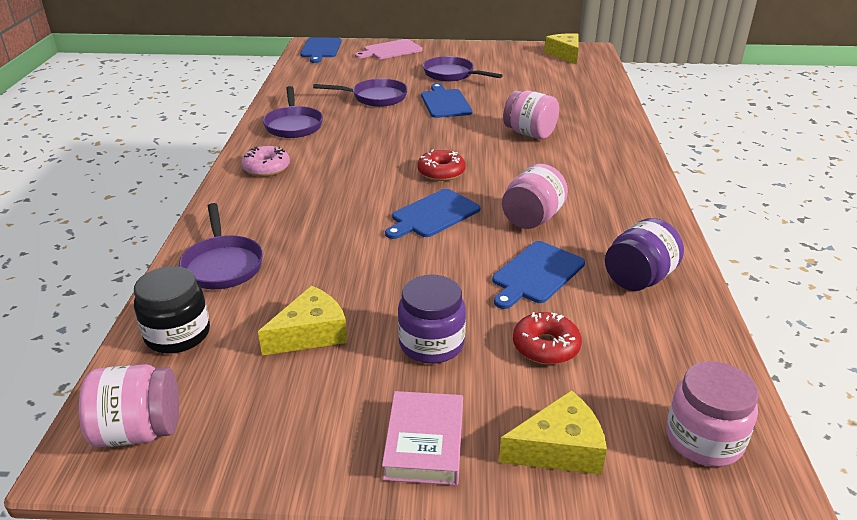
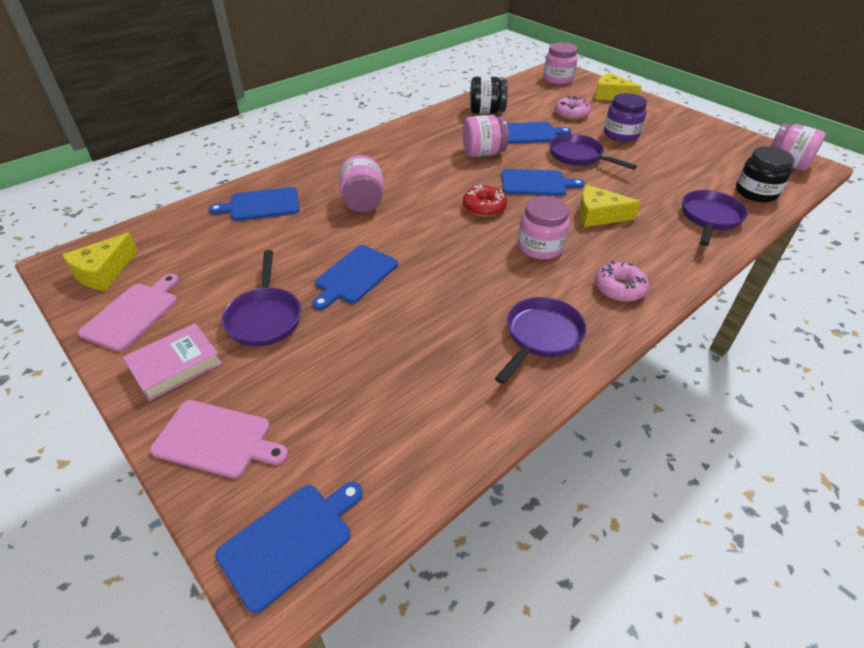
camera: 135 degrees left, 10 degrees up
yellow cheese [258,285,348,356] -> yellow cheese moved to [579,185,641,227]
purple pan [313,79,408,107] -> purple pan moved to [549,134,637,170]
pink book [382,391,463,485] -> pink book moved to [123,323,222,401]
red donut [513,312,582,365] -> pink donut [555,96,590,120]
purple jar [605,218,684,291] -> black jar [470,76,508,114]
none -> pink cutting board [78,274,179,351]
none -> blue cutting board [209,187,300,221]
none -> pink jar [518,196,570,260]

